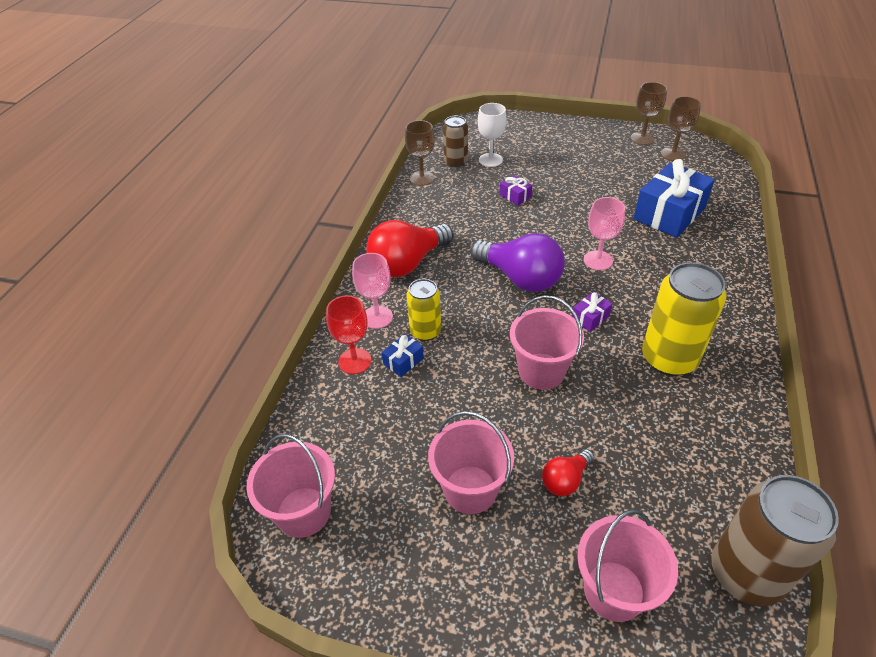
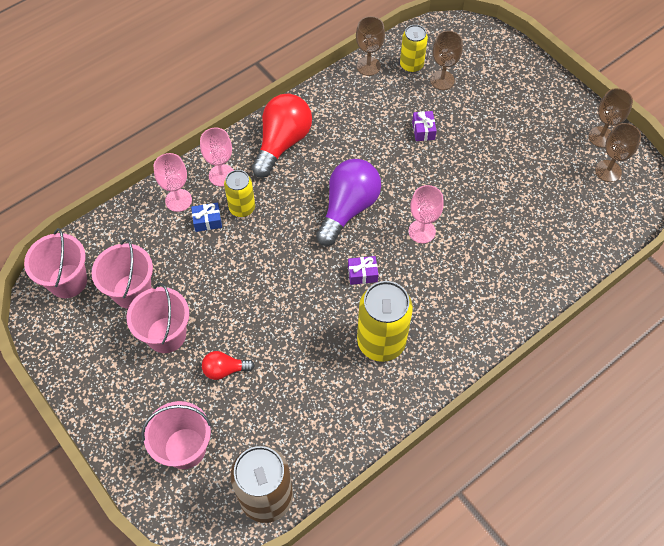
camera: 35 degrees right, 15 degrees up
red goblet [326,295,371,374] -> pink goblet [154,153,192,212]
red light bulb [366,220,453,277] -> red light bulb turned 120 degrees clockwise [252,94,312,178]
brown can [443,116,468,168] -> yellow can [400,25,428,73]
purple light bulb [471,233,565,292] -> purple light bulb turned 135 degrees counterclockwise [316,159,381,246]
white goblet [478,103,507,167] -> brown goblet [430,31,463,90]
pink bucket [510,295,584,390] -> pink bucket moved to [92,239,153,309]
blue gift [633,159,715,238] -> none

